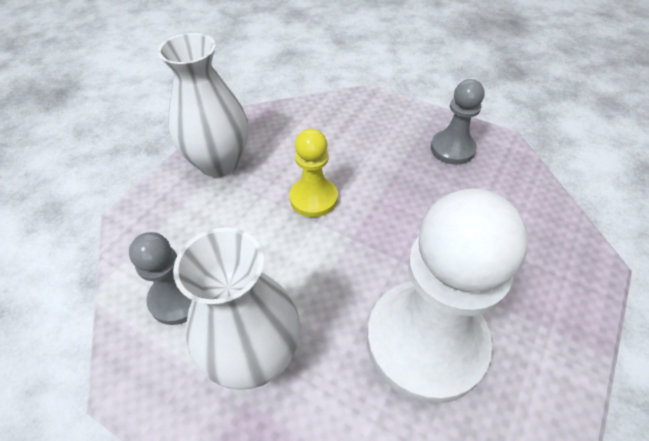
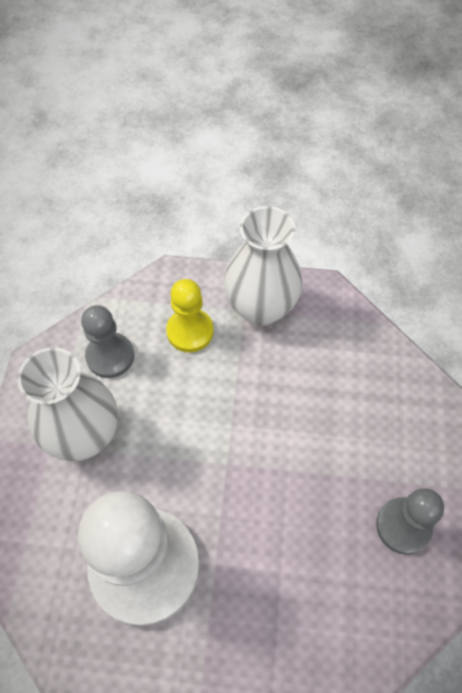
camera: 65 degrees right, 10 degrees up
yellow pawn [289,129,338,217] -> yellow pawn moved to [166,279,214,352]

